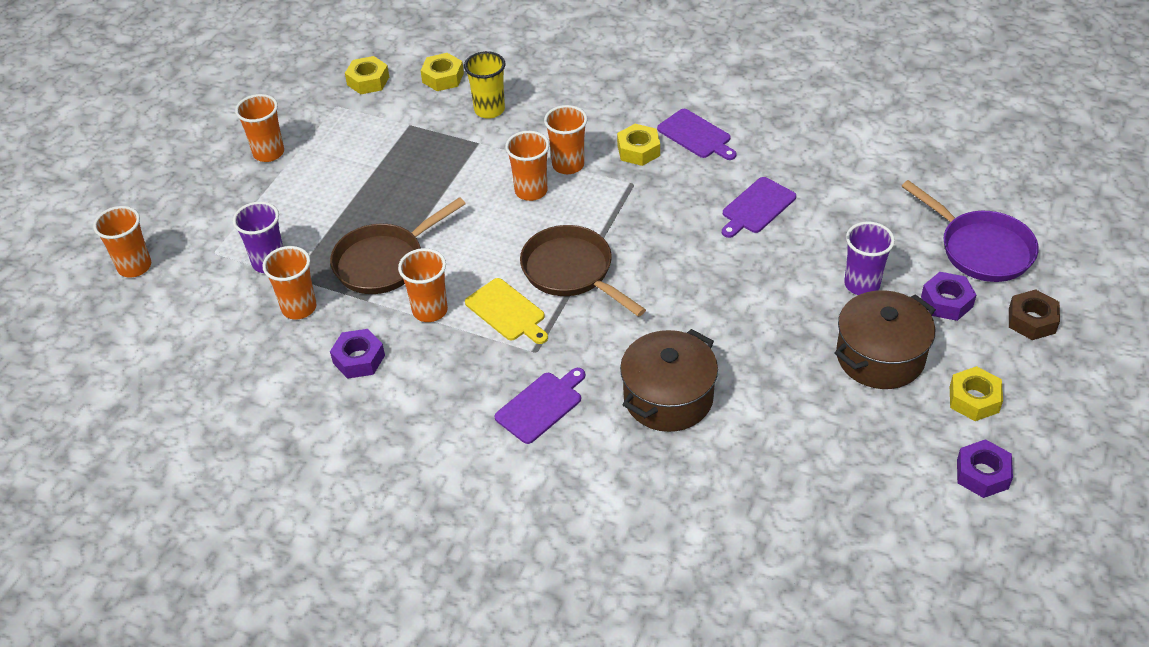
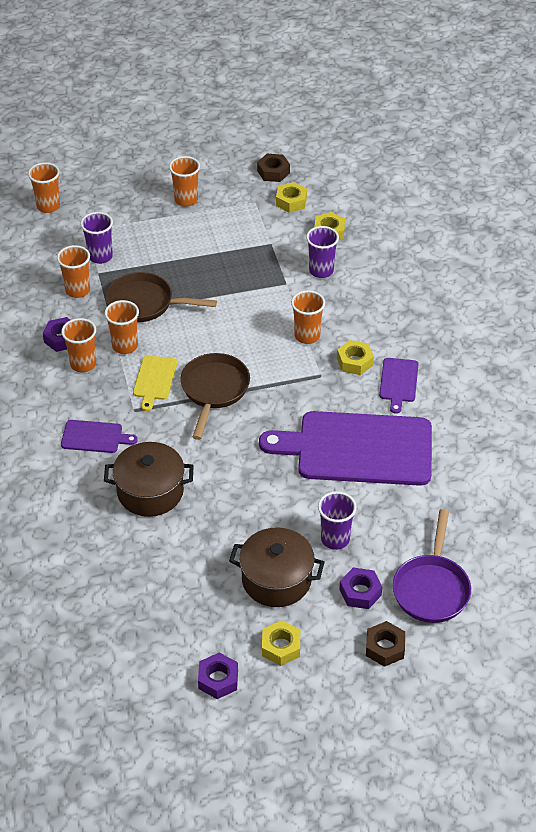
camera: 50 degrees right, 0 degrees up
yellow cup [464,51,505,119] -> purple cup [306,226,339,278]
orange cup [505,131,549,201] -> orange cup moved to [61,318,96,372]
purple cutting board [722,177,796,238] -> purple cutting board [259,411,432,486], size x2.29
none -> brown nut [257,154,290,182]

